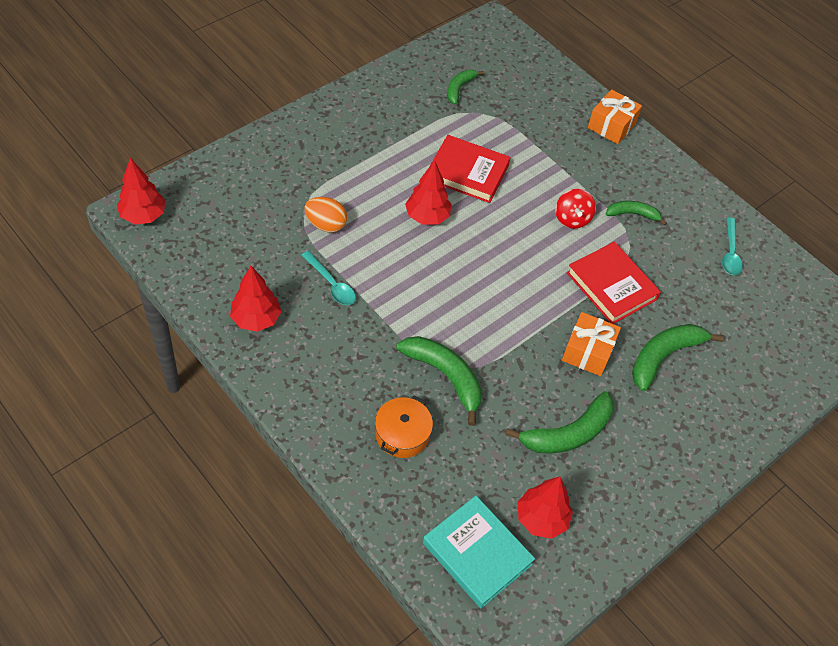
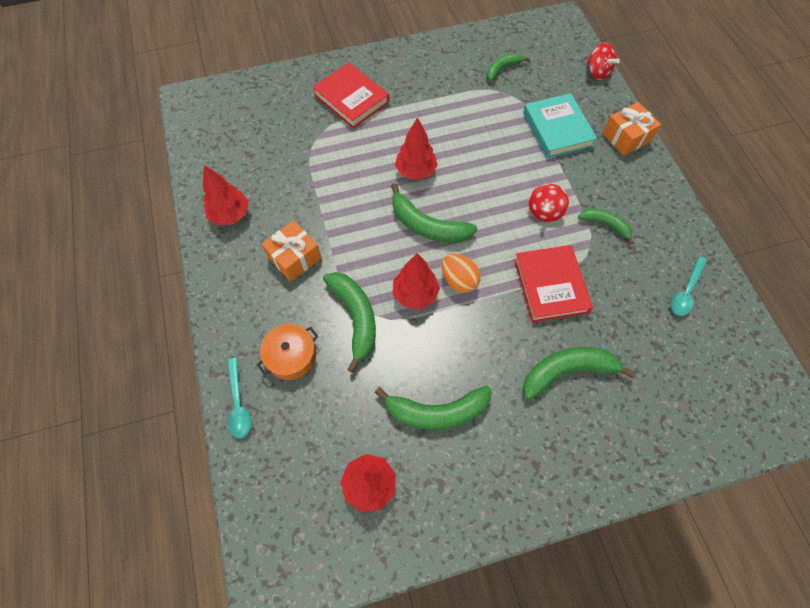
camera: 30 degrees right, 10 degrees up
red tree [117,158,166,225] -> red tree moved to [393,253,440,310]
turquoise spoon [302,251,356,305] -> turquoise spoon moved to [228,358,252,439]
orange egg [304,197,347,233] -> orange egg moved to [442,254,481,293]
turquoise book [423,496,535,608] -> turquoise book moved to [523,93,597,158]
red book [429,135,511,203] -> red book moved to [312,63,389,128]
orange gift [562,312,621,376] -> orange gift moved to [262,221,322,282]
none -> green banana [391,183,478,243]
none -> red spinning top [587,43,620,80]

